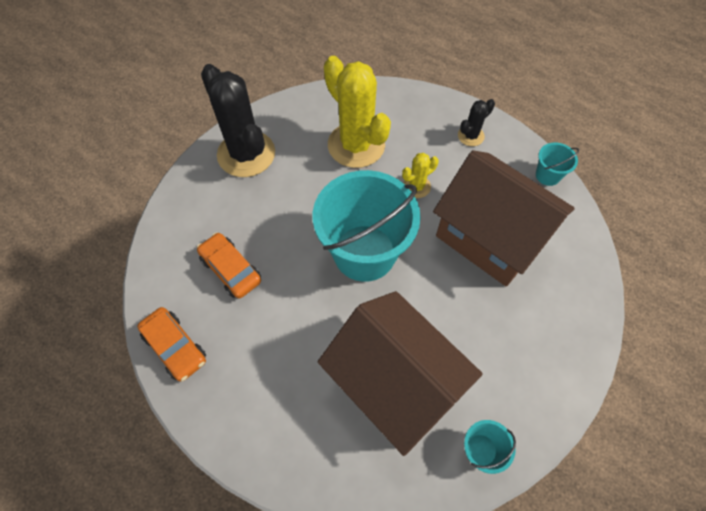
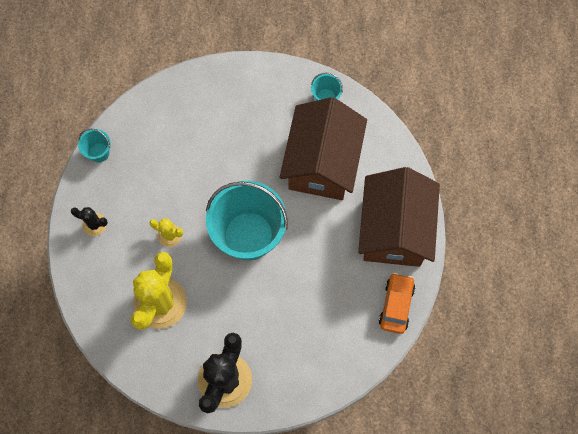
camera: 125 degrees left, 10 degrees up
orange car [197,232,261,299] -> none
brown house [433,150,575,286] -> brown house moved to [358,167,440,267]

